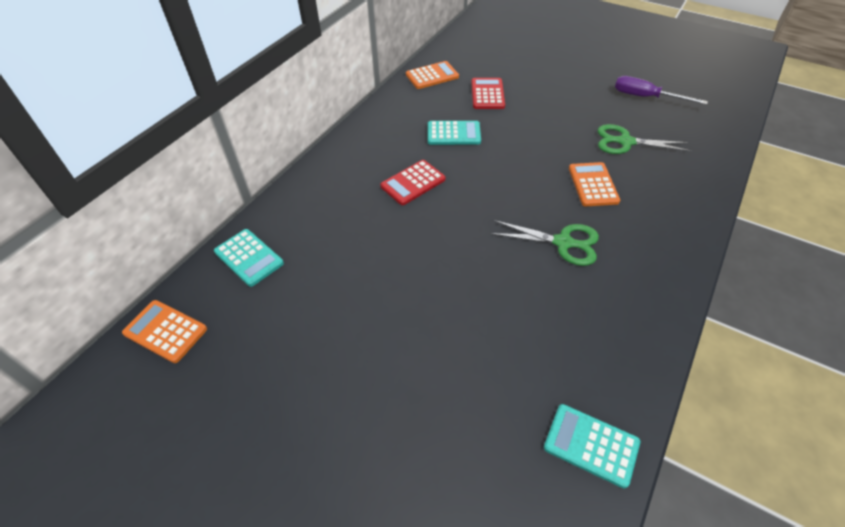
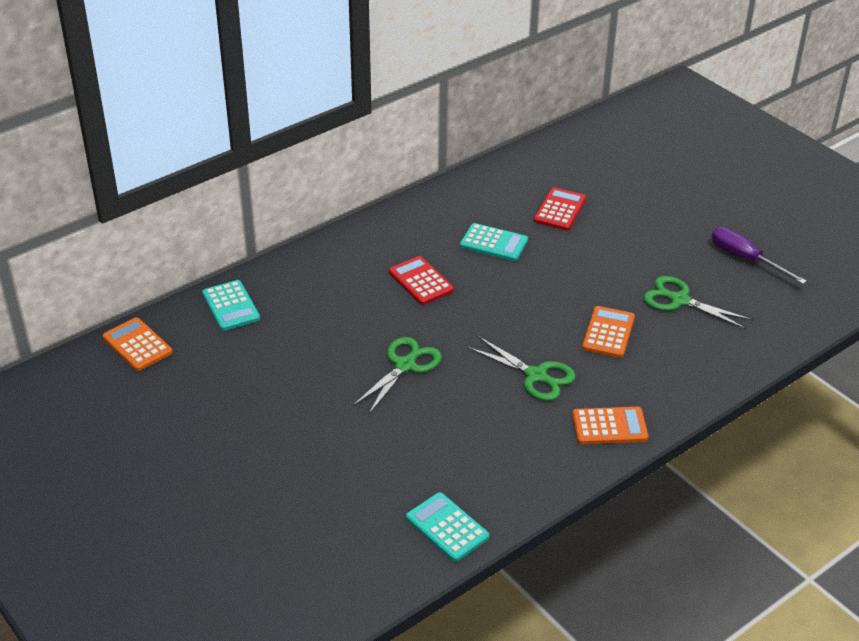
camera: 20 degrees right, 10 degrees down
red calculator [380,160,446,205] -> red calculator turned 75 degrees clockwise [389,256,454,305]
orange calculator [406,61,459,89] -> orange calculator moved to [572,407,648,444]
none -> green scissors [353,337,442,414]

